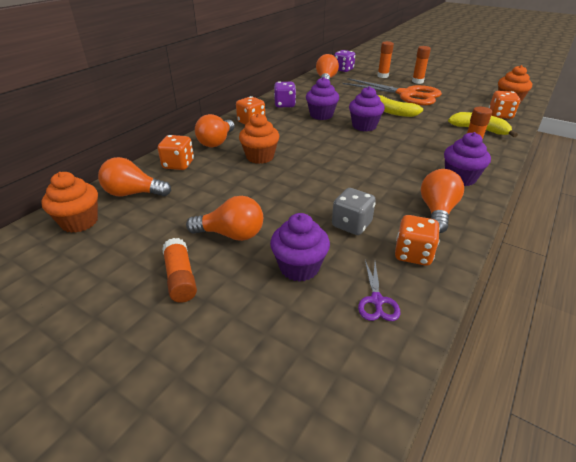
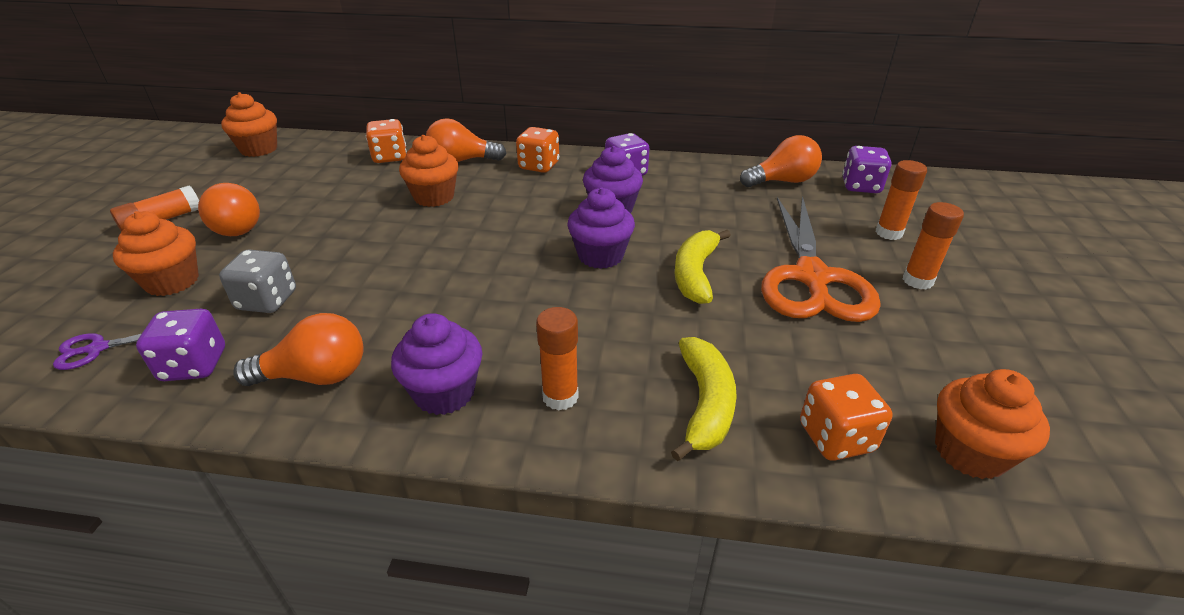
camera: 65 degrees right, 0 degrees up
orange light bulb [98,157,171,196] -> none
purple cupcake [270,213,330,282] -> orange cupcake [113,211,199,296]
orange dice [395,215,440,266] -> purple dice [136,309,225,381]

